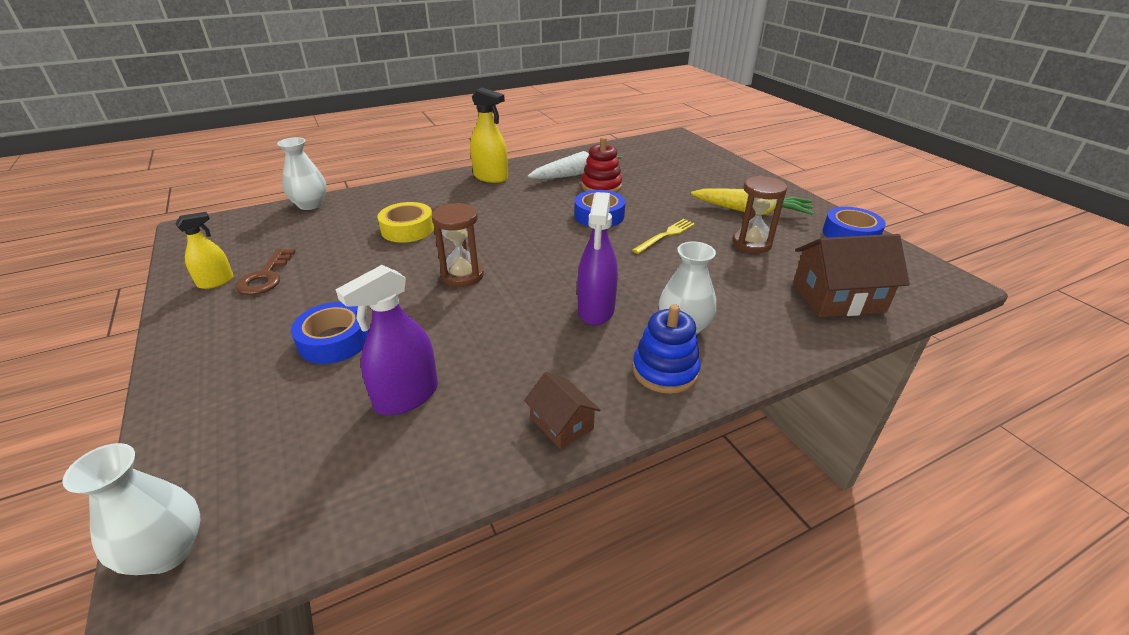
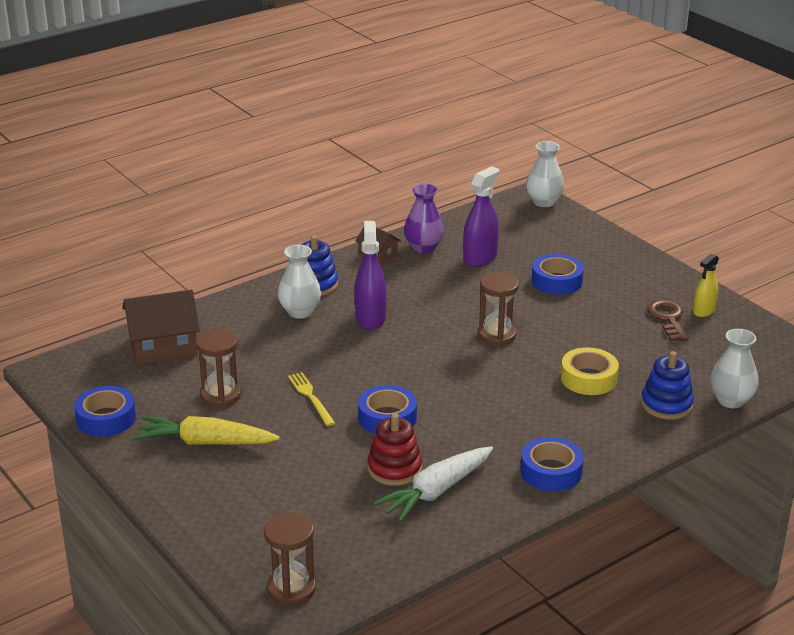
camera: 170 degrees right, 5 degrees down
yellow spray bottle [470,88,508,183] -> blue tape [520,437,584,491]
yellow fork [632,219,695,254] -> yellow fork turned 120 degrees clockwise [288,372,335,426]
none -> brown hourglass [264,512,316,606]
none -> purple vase [404,184,445,253]
none -> blue stacking toy [641,351,694,420]

